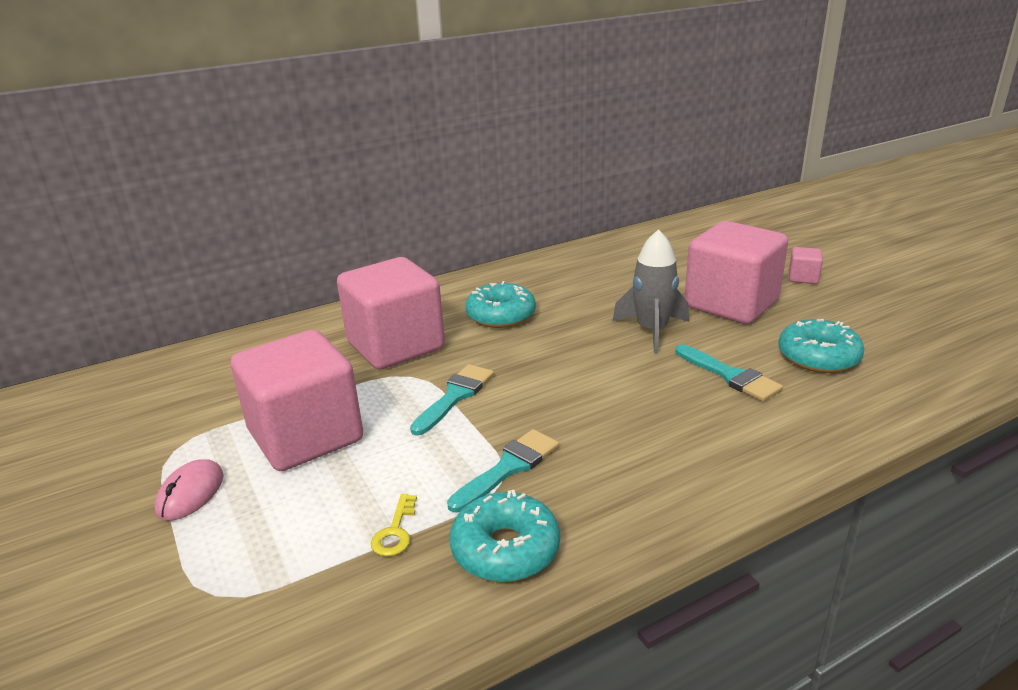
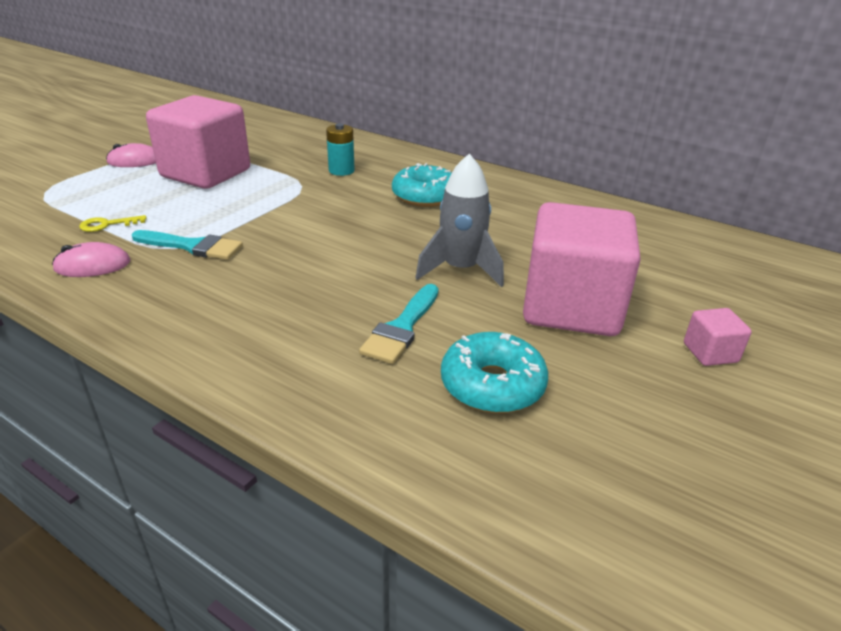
camera: 60 degrees right, 5 degrees up
pink cube [337,257,445,369] -> turquoise battery [326,123,355,176]
turquoise brush [410,364,494,436] -> none
turquoise donut [450,490,560,582] -> pink mouse [52,242,130,277]

